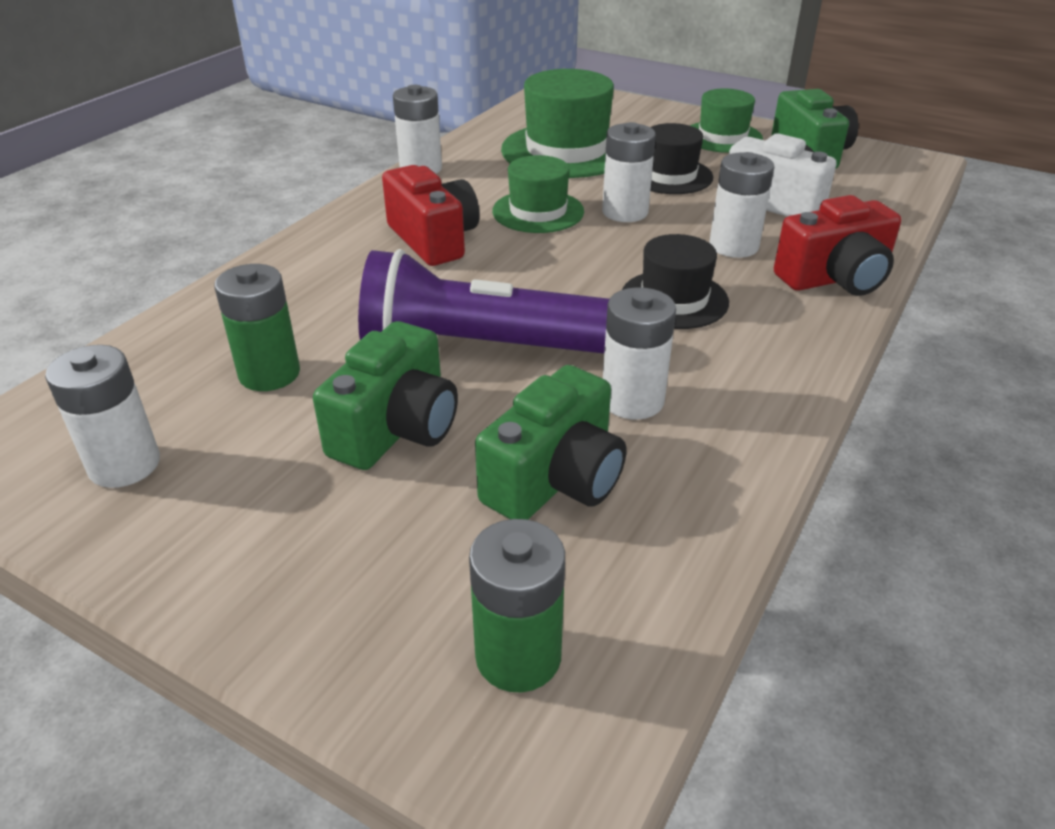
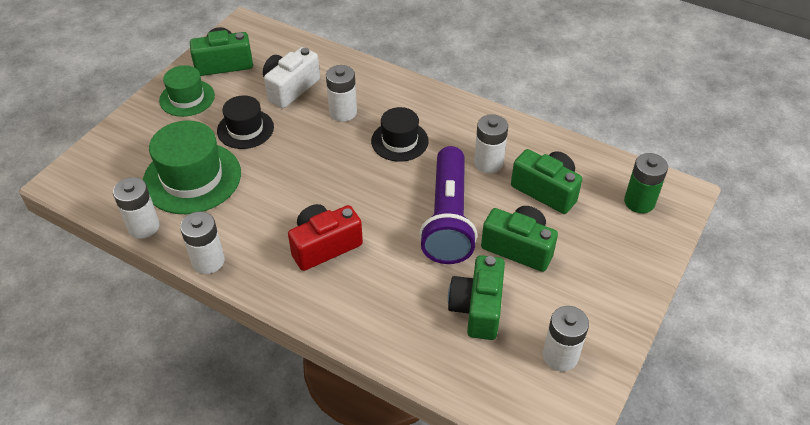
camera: 90 degrees left, 10 degrees up
green battery [214,264,300,391] -> green camera [448,255,505,340]
green hat [492,155,584,233] -> none
white battery [602,122,656,222] -> white battery moved to [113,177,159,239]
red camera [774,195,901,296] -> none

